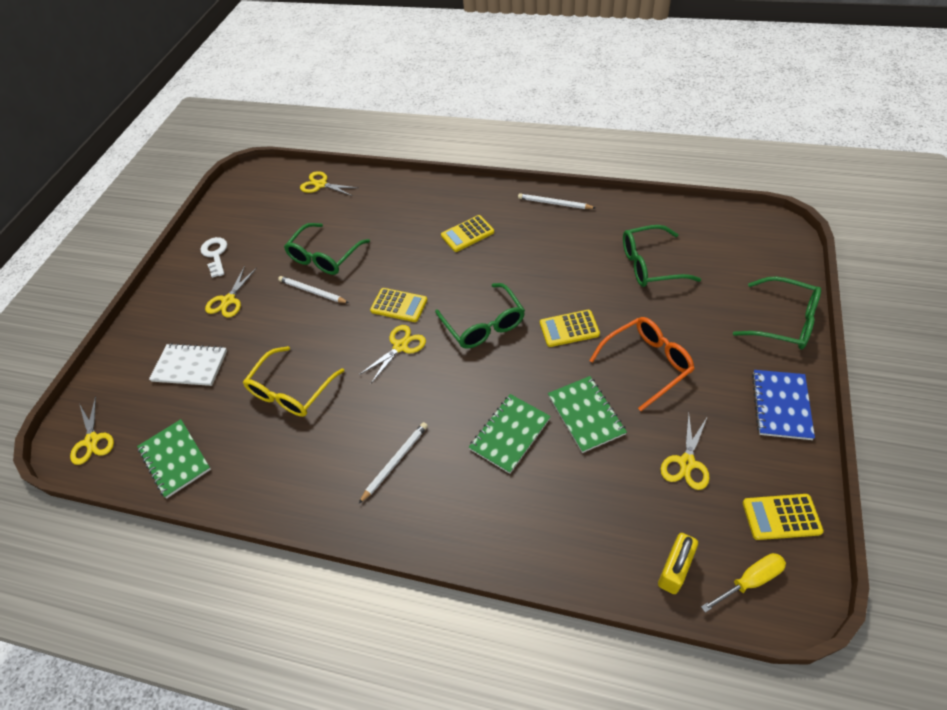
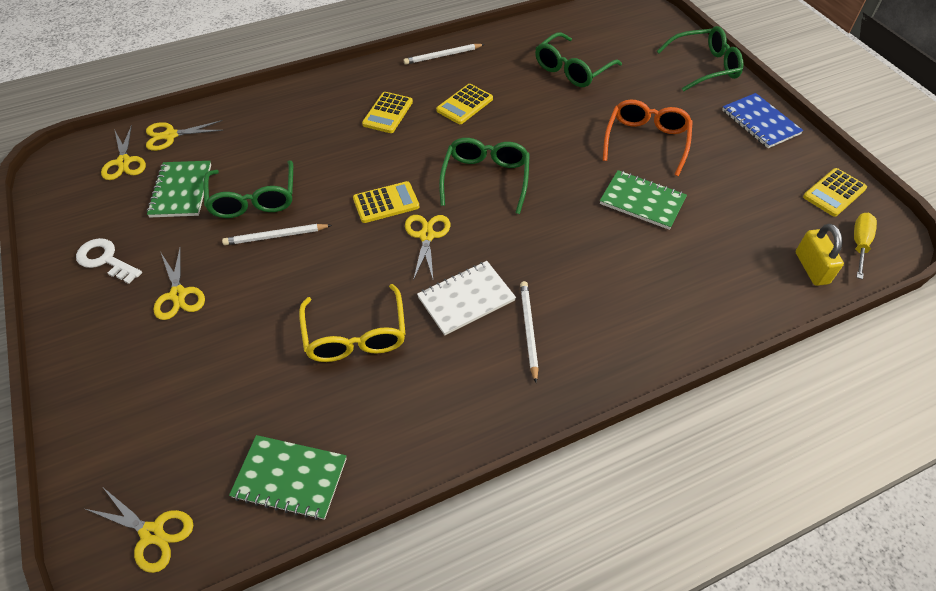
camera: 45 degrees left, 0 degrees up
white notebook [149,343,227,386] -> white notebook moved to [417,261,516,335]
green glasses [435,283,525,349] -> green glasses turned 105 degrees counterclockwise [439,138,530,214]
green notebook [469,394,551,474] -> green notebook moved to [147,161,211,217]
yellow calculator [540,310,600,347] -> yellow calculator moved to [436,84,493,124]
yellow scissors [661,412,710,490] -> yellow scissors moved to [101,125,146,180]

